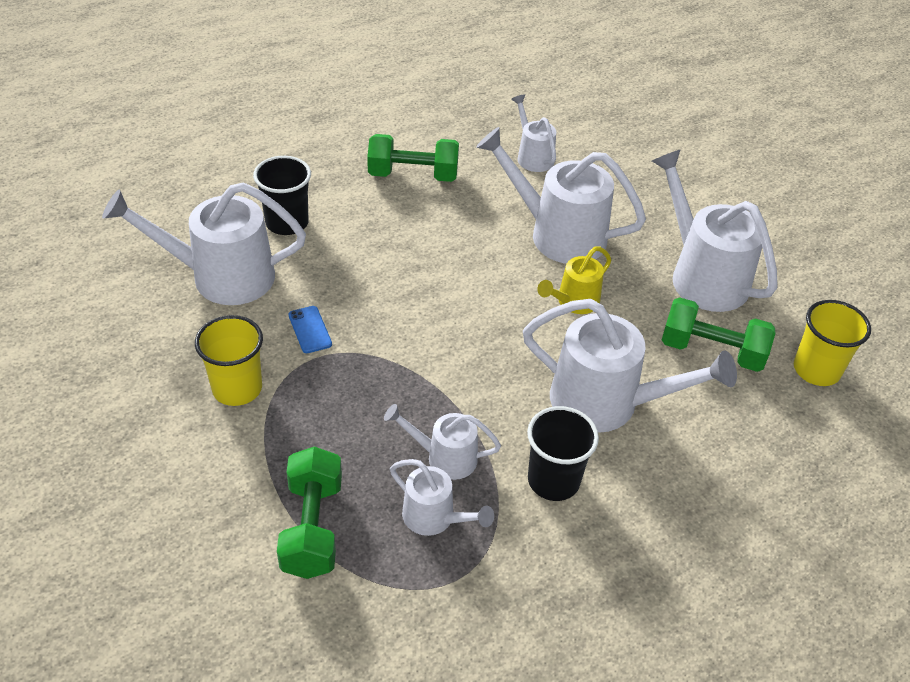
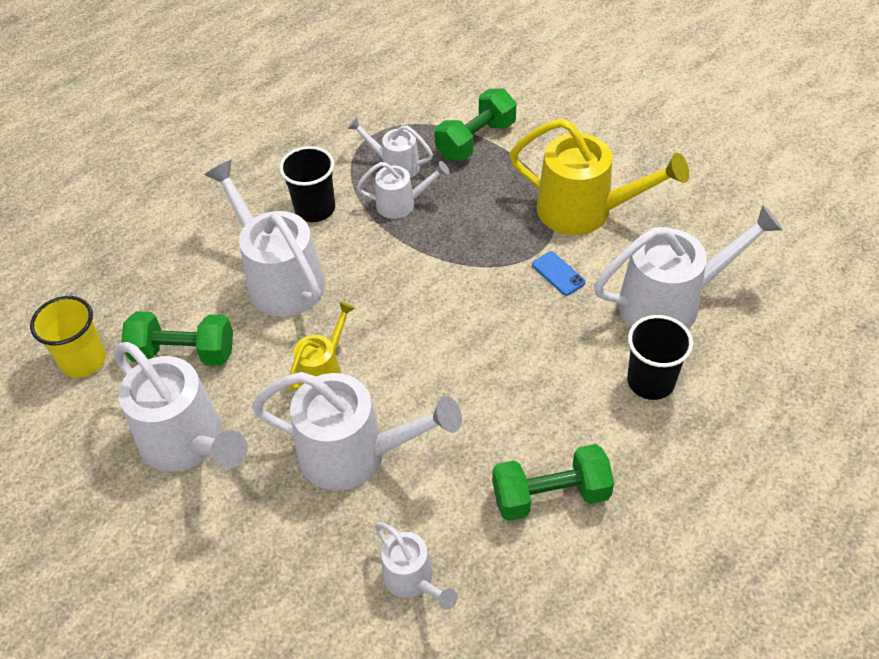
camera: 170 degrees right, 5 degrees up
yellow cup [195,315,263,406] -> yellow watering can [509,118,689,235]
green dumbbell [277,446,342,579] -> green dumbbell turned 60 degrees clockwise [435,88,516,161]
white watering can [523,299,737,433] -> white watering can turned 45 degrees clockwise [205,160,325,317]

